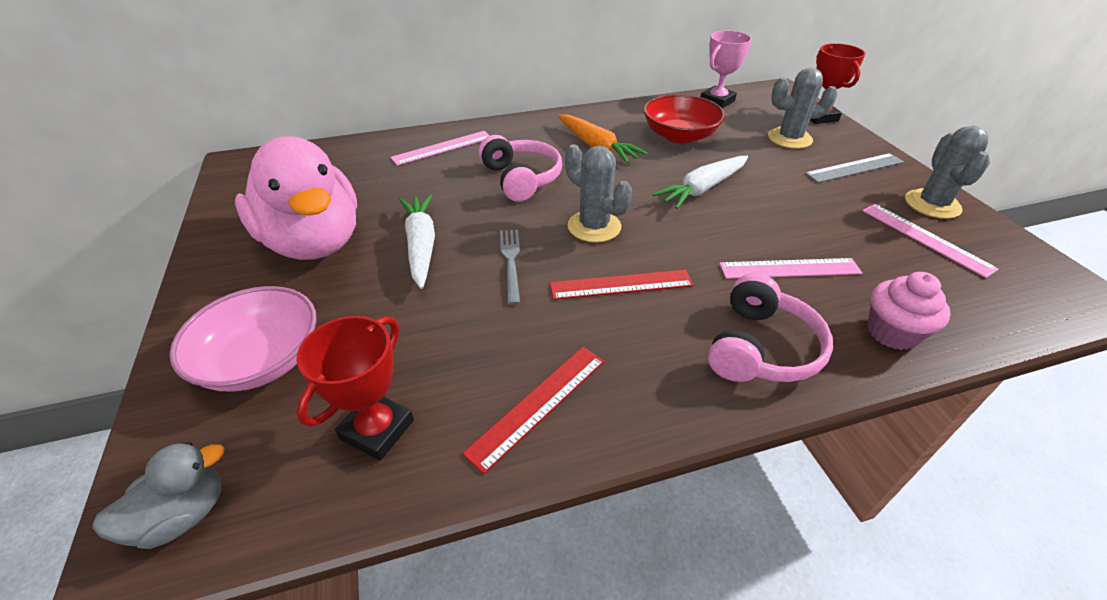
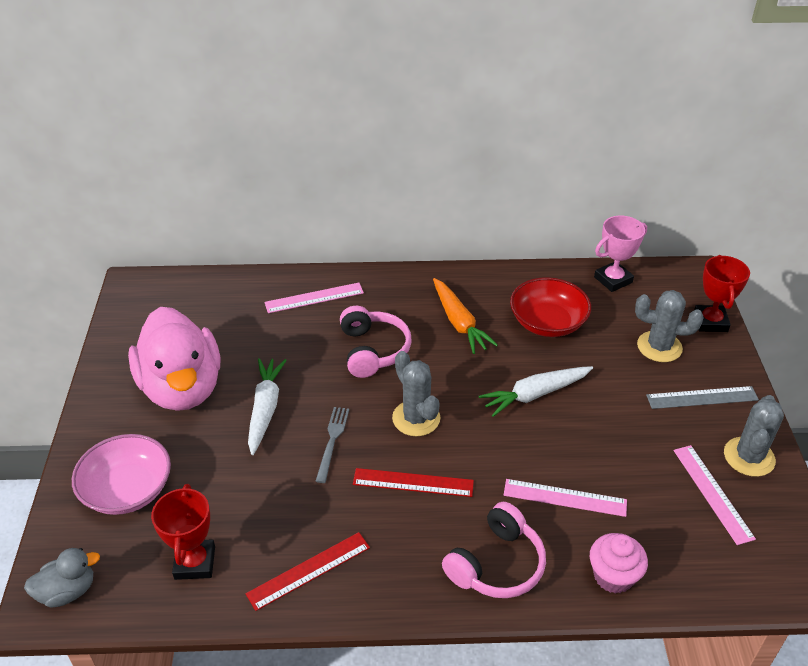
camera: 15 degrees right, 0 degrees up
red trophy [296,316,414,461] -> red trophy turned 45 degrees counterclockwise [151,484,215,580]

